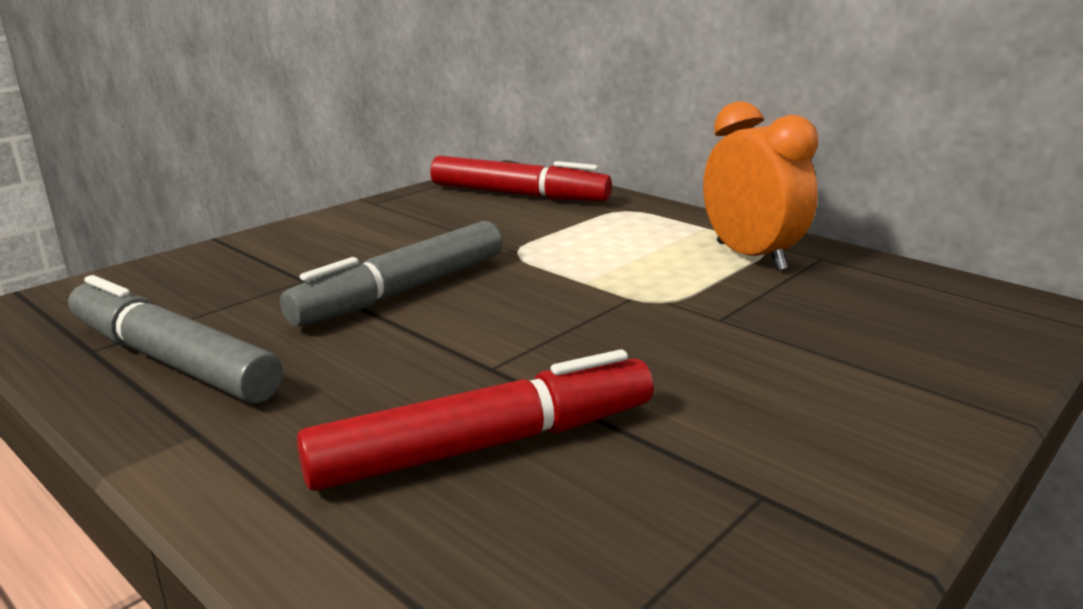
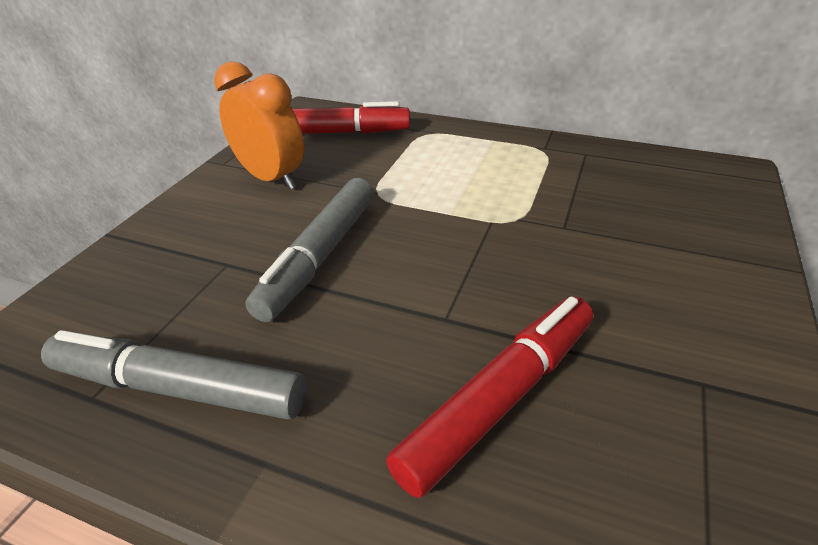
camera: 20 degrees left, 15 degrees up
orange clock [703,101,818,271] -> orange clock moved to [214,61,304,190]

